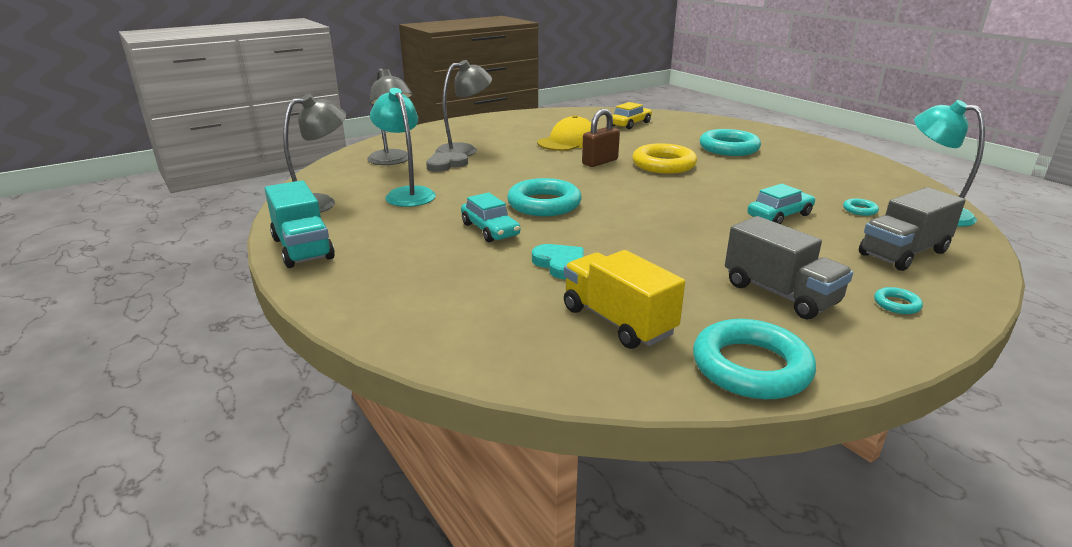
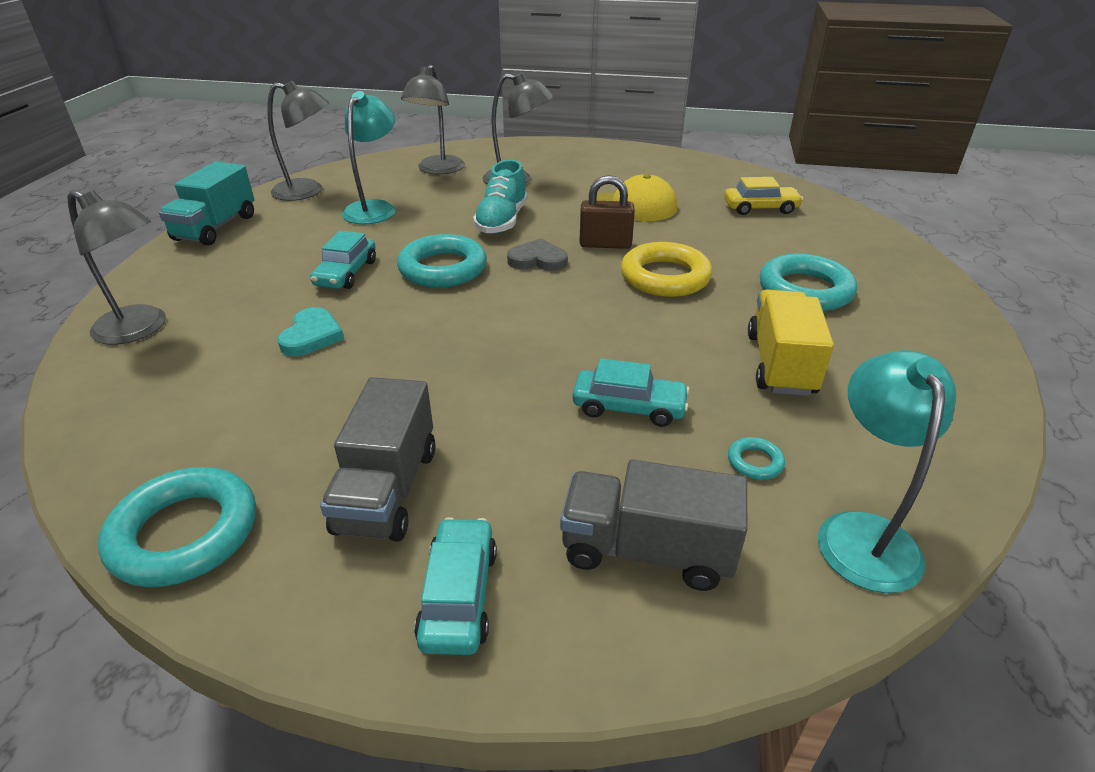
camera: 45 degrees right, 10 degrees up
grey heart [426,152,468,172] -> grey heart moved to [507,239,568,271]
yellow truck [564,250,685,349] -> yellow truck moved to [748,289,834,396]
turquoise ring [874,287,923,314] -> turquoise car [414,517,497,655]
none -> grey lamp [67,190,166,345]
none -> turquoise shoe [473,160,527,234]

